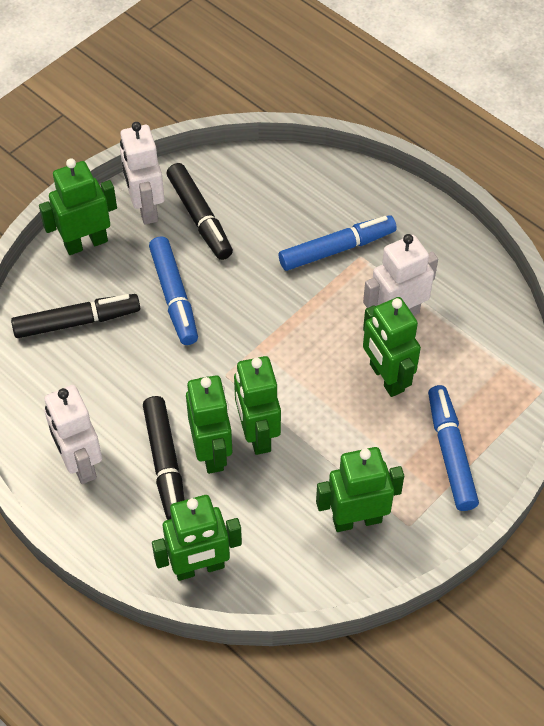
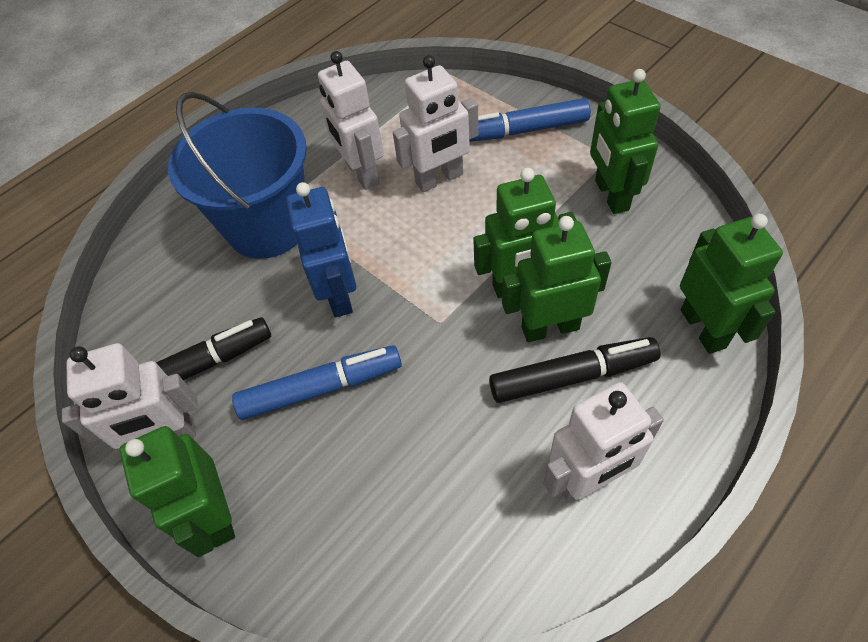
camera: 85 degrees left, 0 degrees up
black marker [11,294,140,338] -> none
blue marker [279,215,397,271] -> blue bucket [168,92,307,259]
green robot [363,297,421,397] -> white robot [393,55,478,192]
none -> blue robot [286,182,356,317]

